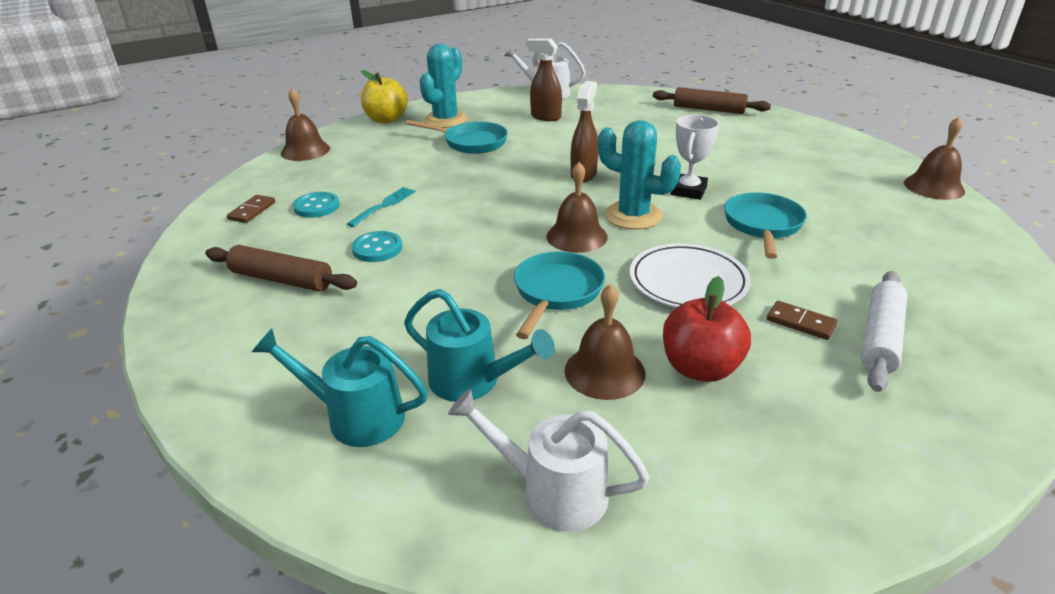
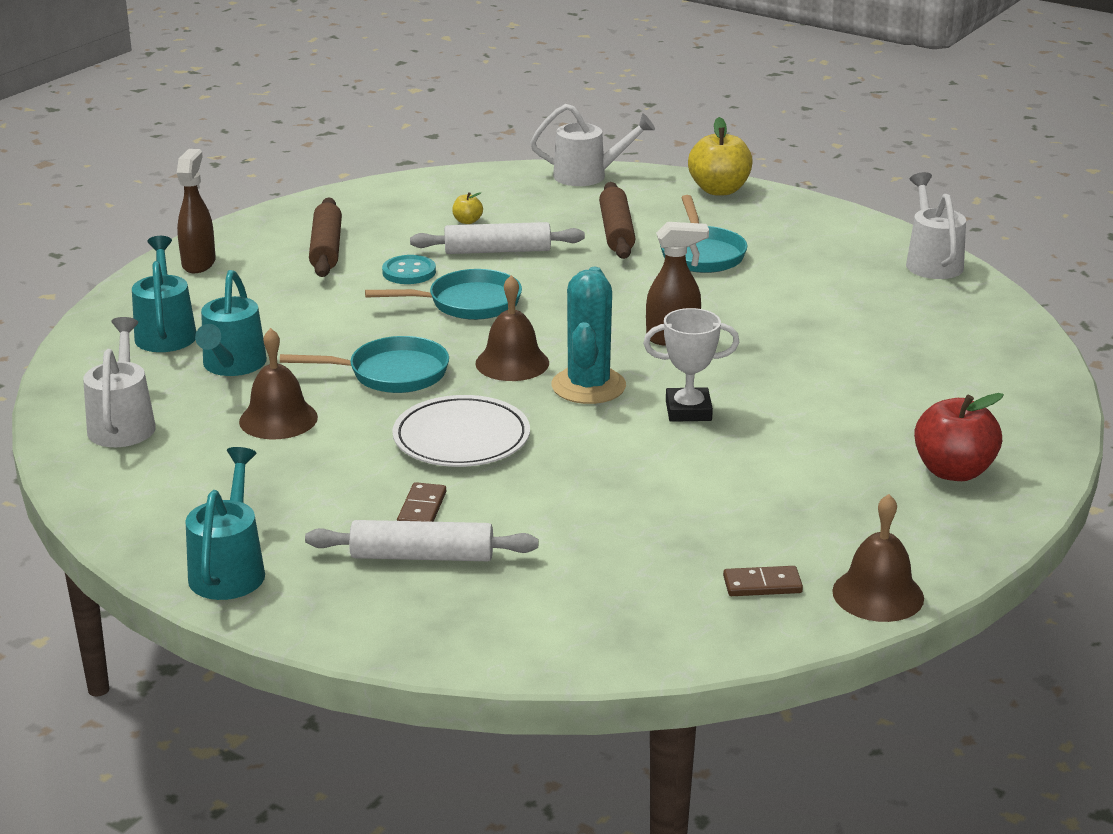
camera: 65 degrees right, 5 degrees down
brown domino [227,195,275,223] -> brown domino moved to [723,566,803,596]
brown bell [281,88,330,161] -> white watering can [530,104,655,186]
turquoise button [293,192,340,218] -> yellow apple [452,192,483,224]
turquoise fork [347,187,416,227] -> white rolling pin [410,222,585,254]
turquoise cactus [419,44,468,128] -> none
brown spray bottle [526,39,562,121] -> brown spray bottle moved to [177,149,216,273]
brown rolling pin [653,87,771,114] -> brown rolling pin moved to [599,182,635,259]
red apple [663,276,751,382] -> red apple moved to [914,393,1004,481]
turquoise pan [724,192,807,259] -> turquoise pan moved to [365,269,522,320]
none -> turquoise watering can [186,447,265,600]

